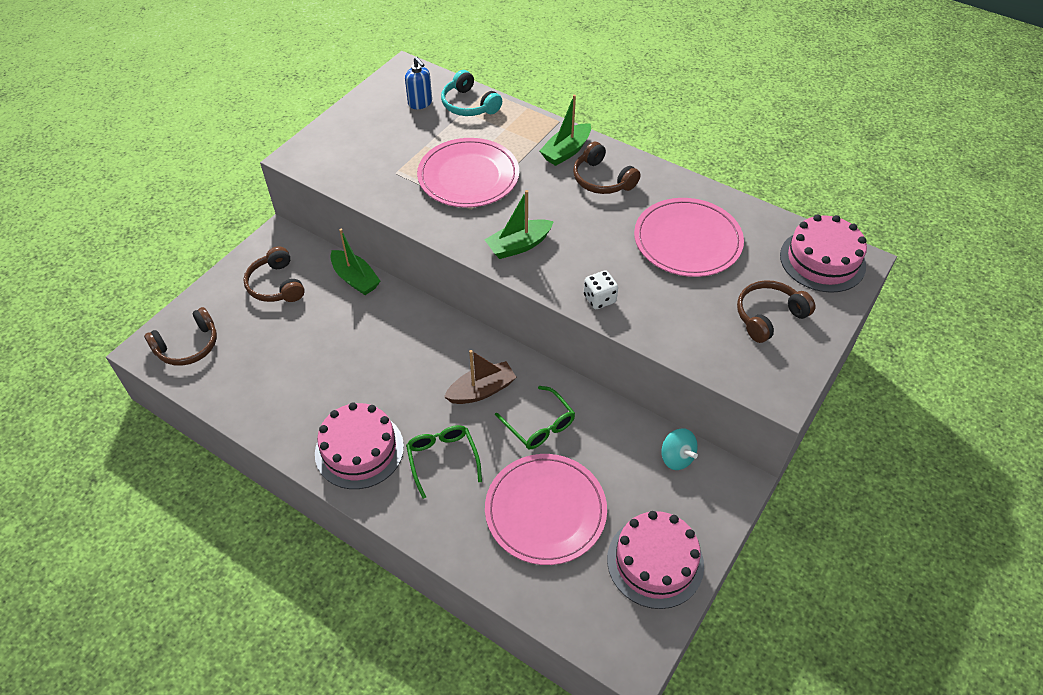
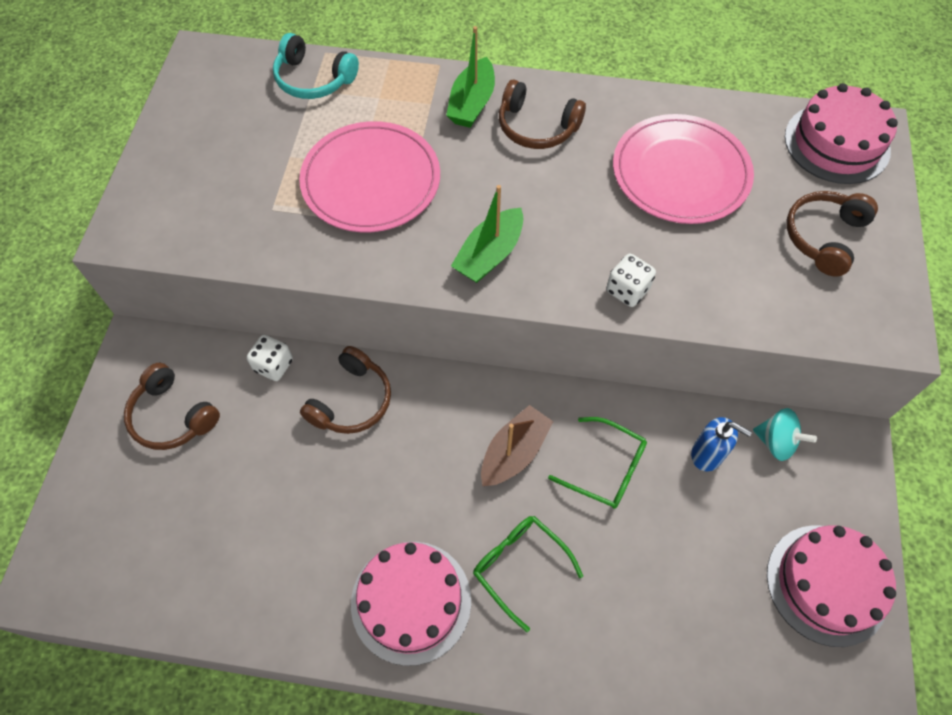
camera: 25 degrees left, 10 degrees up
brown headphones [144,307,217,366] -> brown headphones moved to [300,346,391,434]
green boat [330,229,380,295] -> white dice [247,335,293,381]
blue soap dispenser [405,57,432,109] -> blue soap dispenser moved to [691,417,752,471]
pink plate [485,454,607,565] -> none

